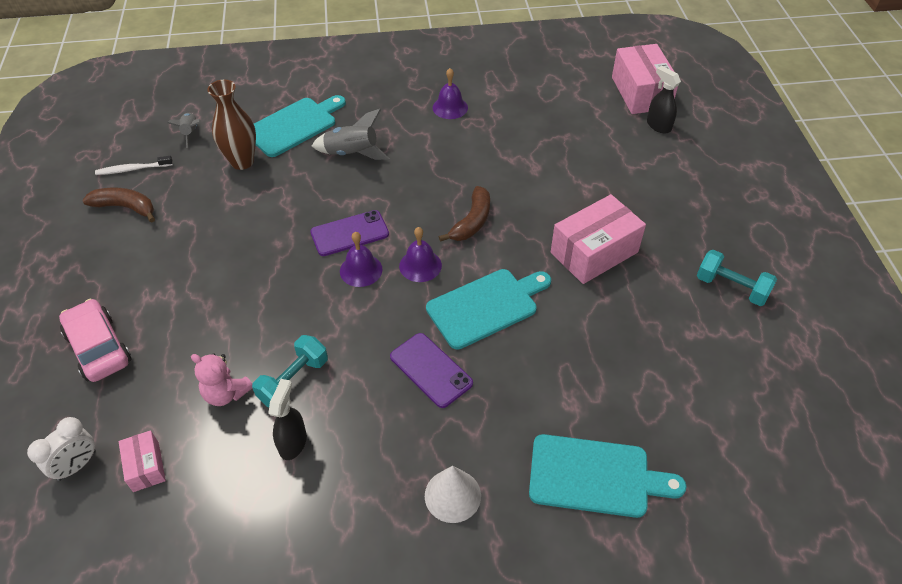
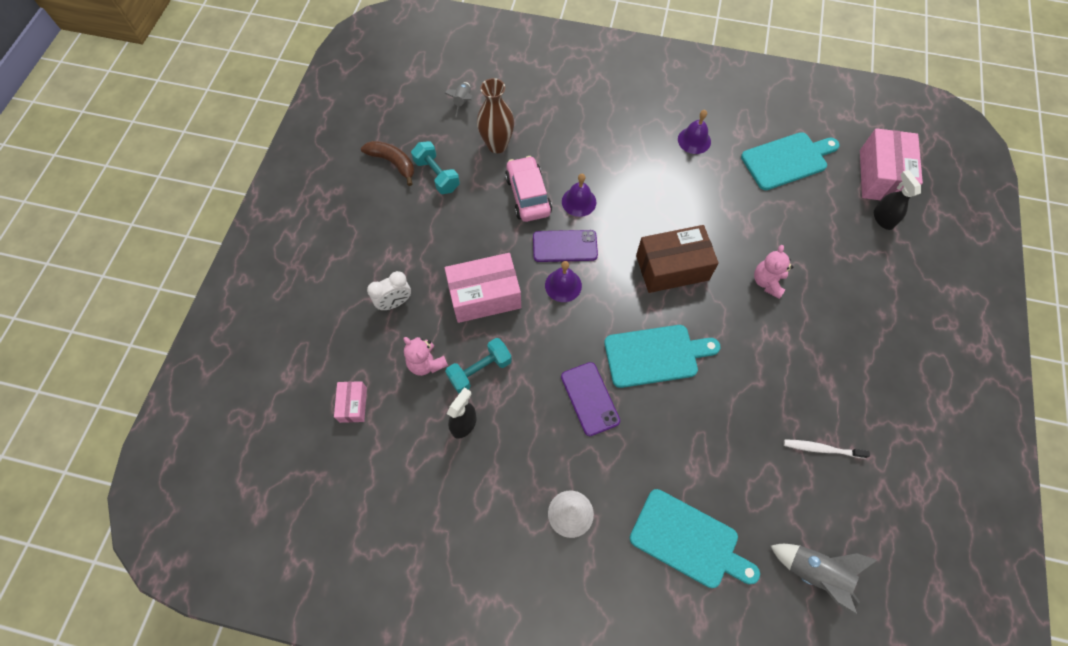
camera: 20 degrees right, 15 degrees up
white clock [27,417,96,481] -> white clock moved to [367,271,411,310]
pink car [59,299,132,382] -> pink car moved to [505,156,552,222]
white toothbrush [95,156,173,175] -> white toothbrush moved to [784,439,870,459]
turquoise cutting board [254,95,346,157] -> turquoise cutting board moved to [741,132,840,190]
grey rocket [312,109,389,160] -> grey rocket moved to [771,544,877,616]
purple bell [399,227,442,282] -> purple bell moved to [562,174,596,217]
brown banana [439,186,490,242] -> brown box [636,225,719,293]
pink box [551,194,646,284] -> pink box moved to [445,253,521,323]
turquoise dumbbell [697,250,777,306] -> turquoise dumbbell moved to [411,141,460,194]
none -> pink teddy bear [754,245,793,299]

